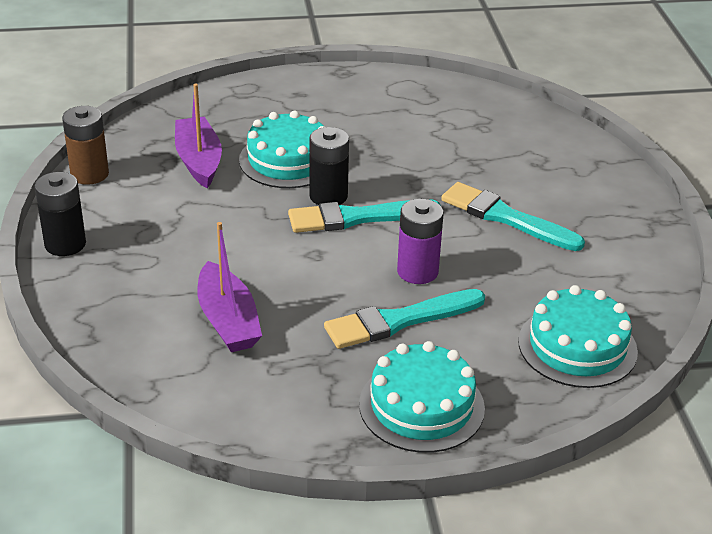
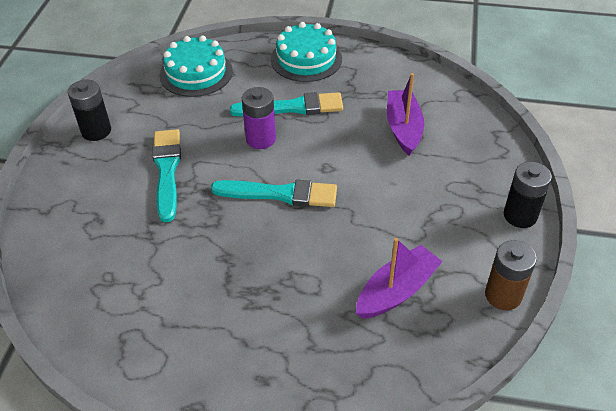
camera: 160 degrees left, 10 degrees up
purple boat [175,84,222,188] -> purple boat turned 135 degrees counterclockwise [356,238,443,319]
turquoise cake [239,111,324,188] -> none
black battery [309,127,349,205] -> black battery moved to [68,80,111,141]
turquoise brush [441,182,585,251] -> turquoise brush turned 150 degrees counterclockwise [152,129,181,222]

